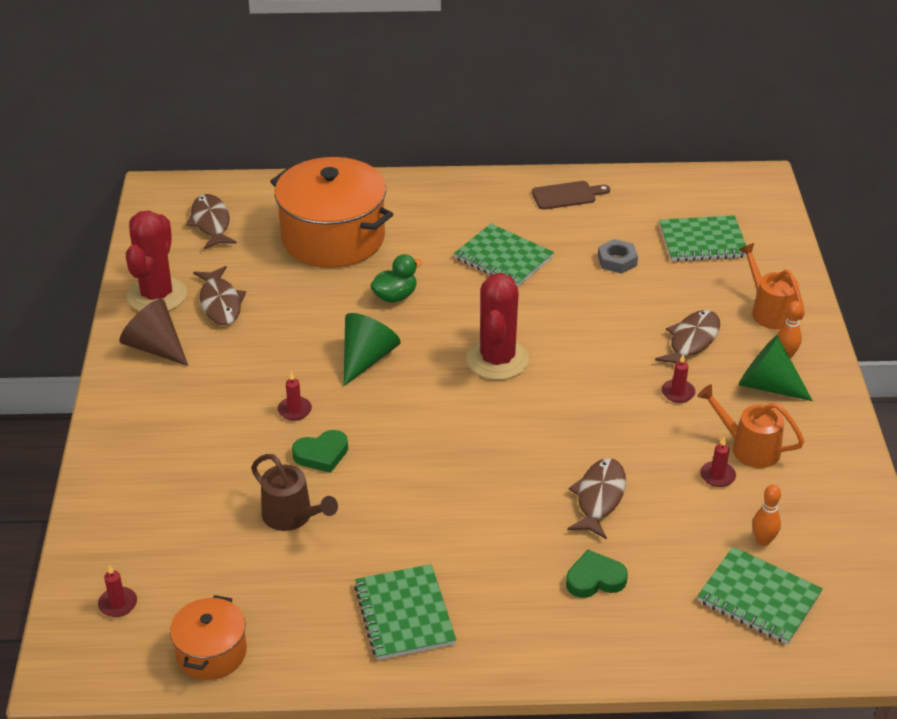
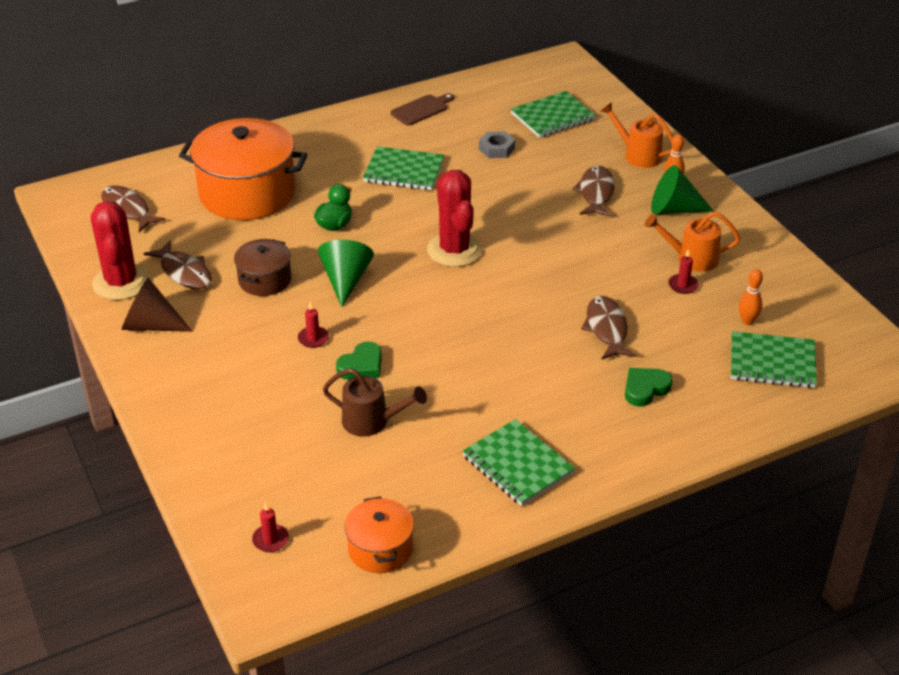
camera: 25 degrees left, 0 degrees up
red candle [662,354,695,403] -> none
none -> brown pot [234,239,291,296]

